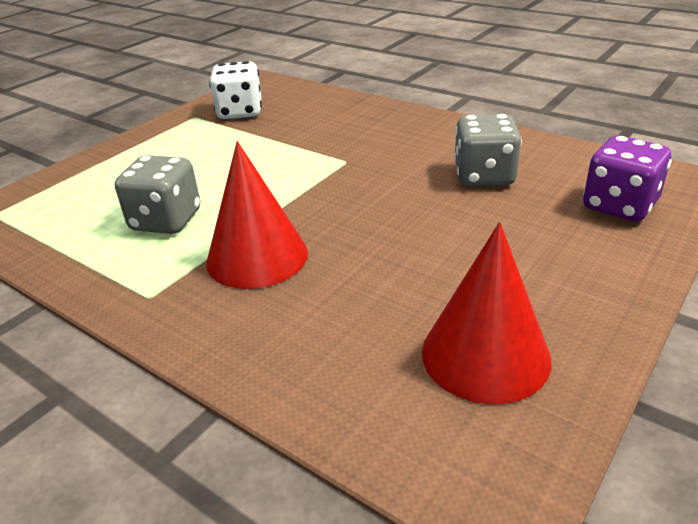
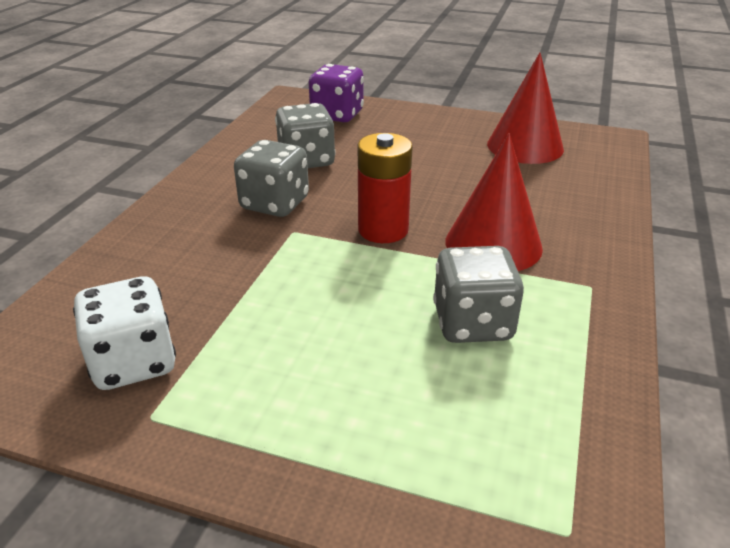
camera: 110 degrees left, 0 degrees up
none -> grey dice [234,140,309,217]
none -> red battery [358,133,413,243]

